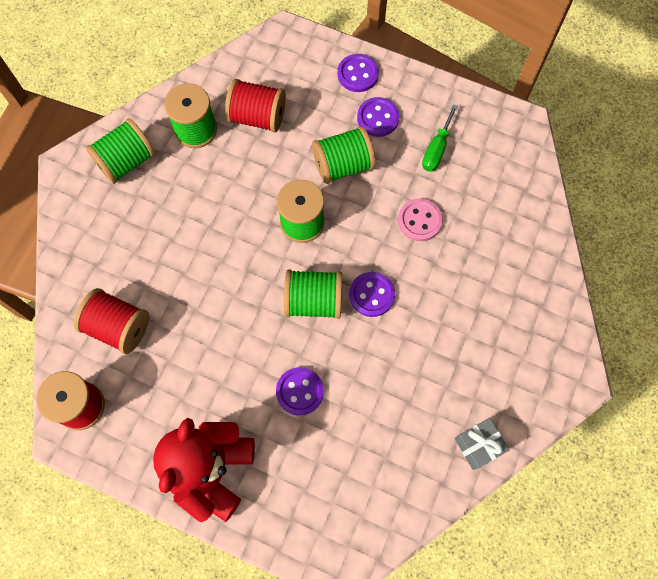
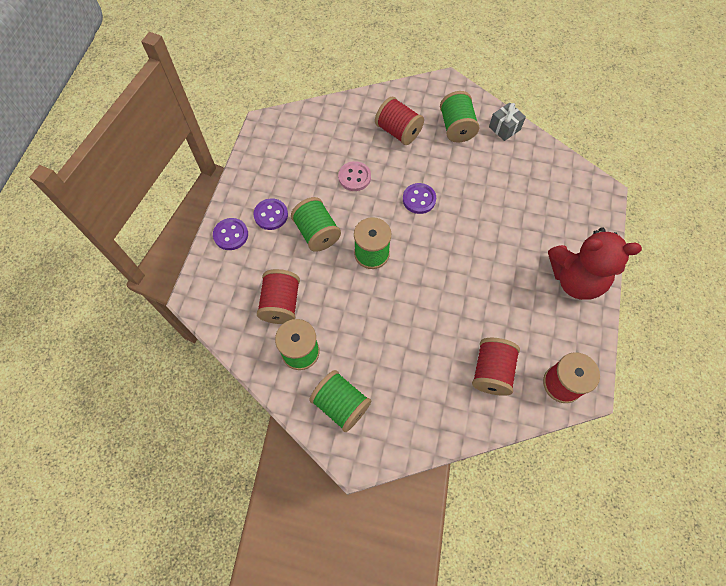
camera: 100 degrees left, 5 degrees down
purple button [276,367,324,416] -> none
green spool [284,270,342,319] -> green spool moved to [440,91,479,143]
green screwdriver [422,104,458,172] -> none
none -> red spool [375,97,424,145]

